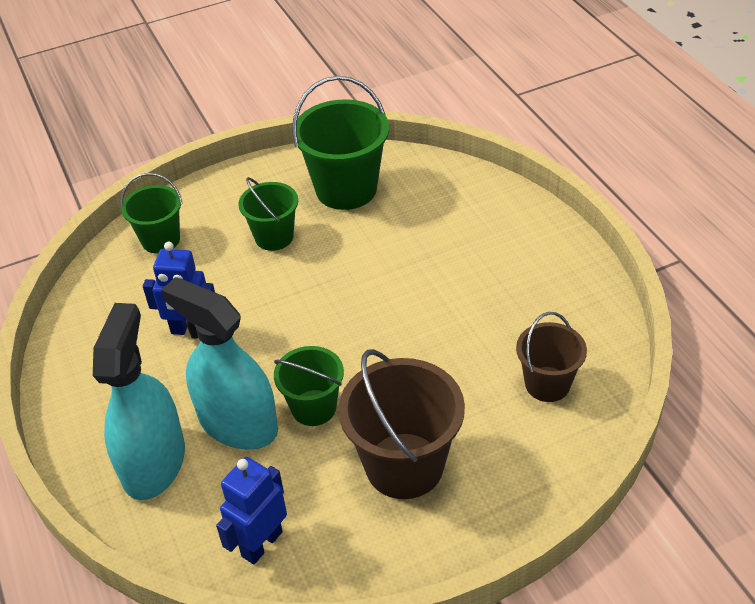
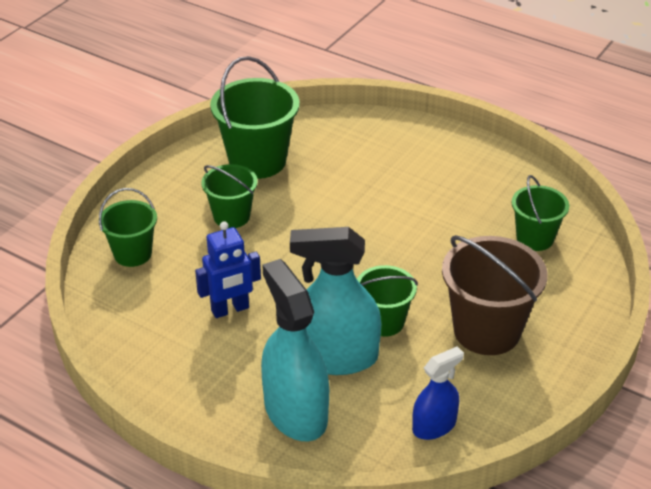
camera: 35 degrees left, 5 degrees down
blue robot [216,457,287,565] -> blue spray bottle [412,346,464,440]
brown bucket [516,312,587,402] -> green bucket [512,175,569,251]

